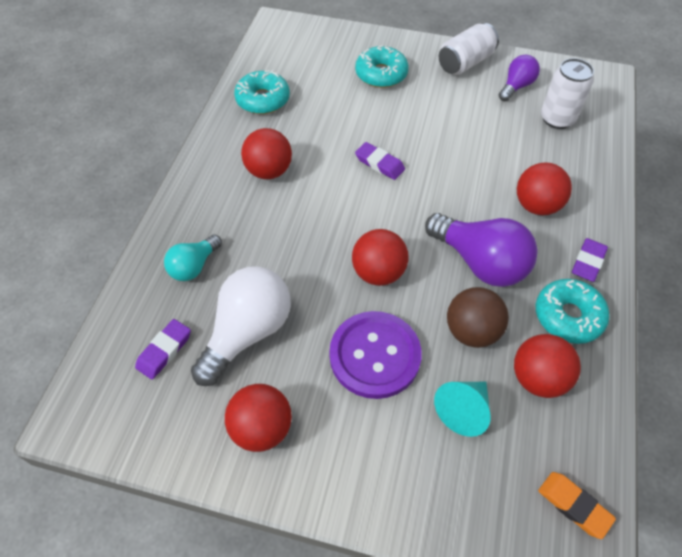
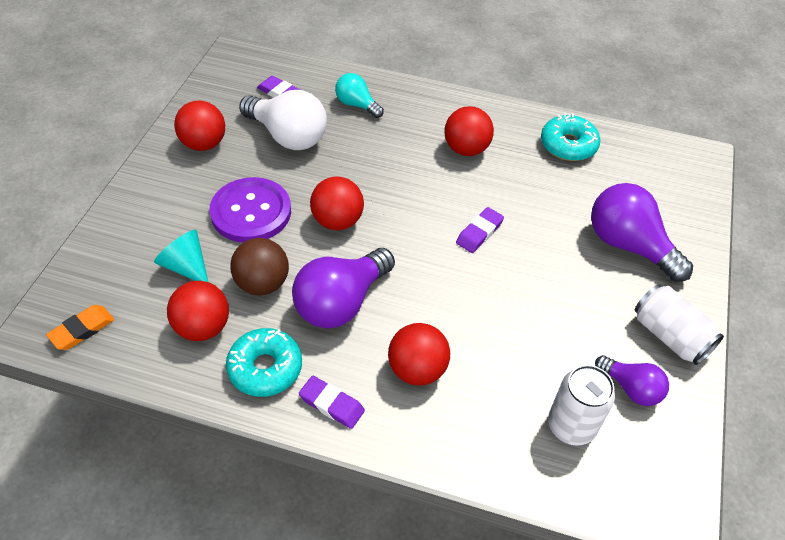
camera: 90 degrees right, 5 degrees down
turquoise donut [355,45,409,88] -> purple light bulb [591,183,693,282]

